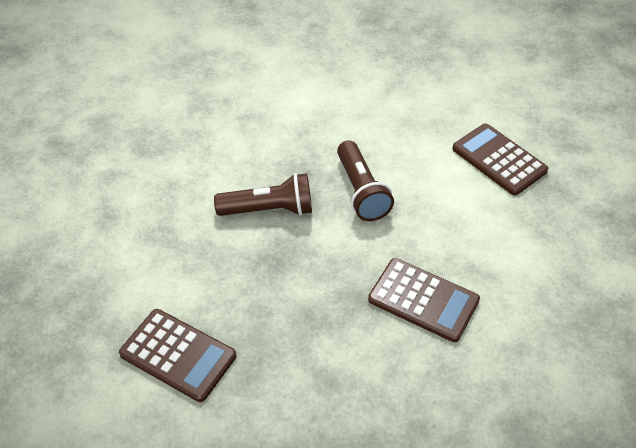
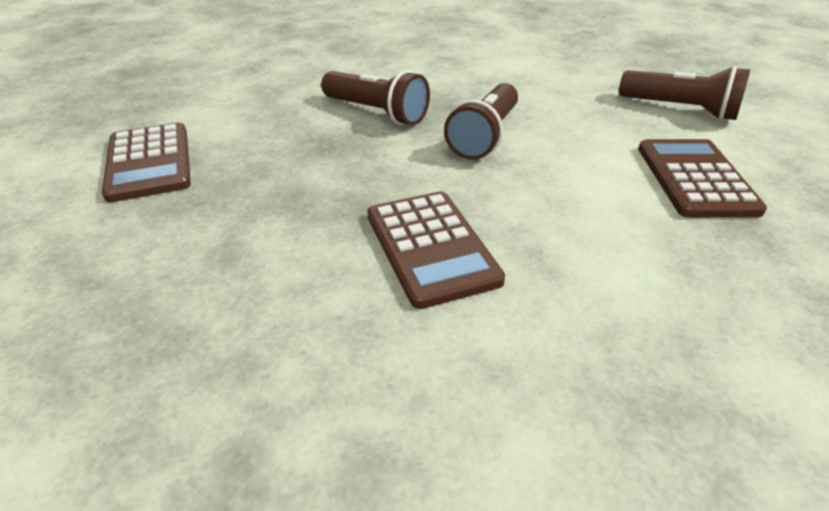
camera: 40 degrees right, 10 degrees down
none -> brown flashlight [619,66,750,120]

